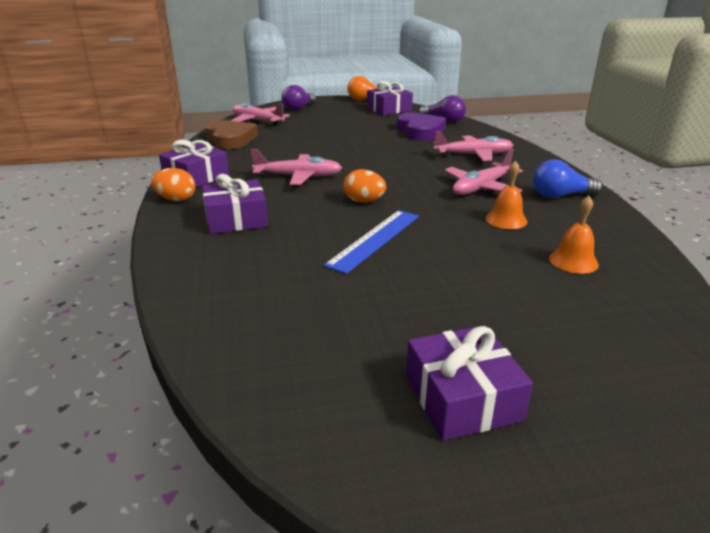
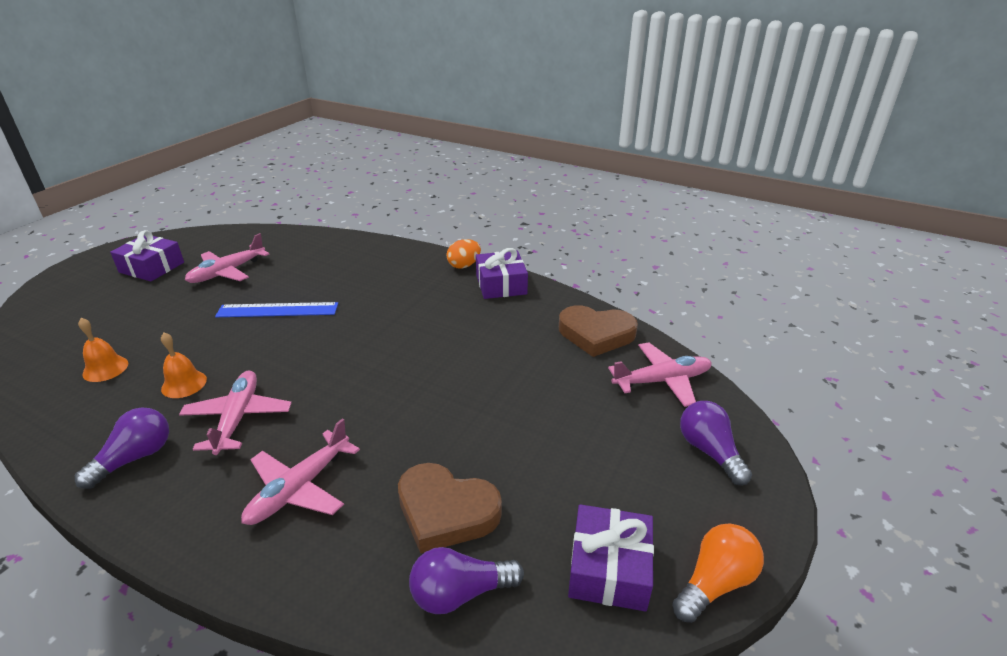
camera: 130 degrees right, 5 degrees up
purple gift [202,174,268,234] -> none
pink plane [251,149,342,185] -> pink plane moved to [185,233,269,283]
blue ruler [324,210,419,274] -> blue ruler turned 75 degrees counterclockwise [215,302,338,317]
orange egg [343,169,386,203] -> none
purple heart [397,112,446,140] -> brown heart [398,463,502,554]
blue light bulb [533,159,603,198] -> purple light bulb [75,408,169,489]

